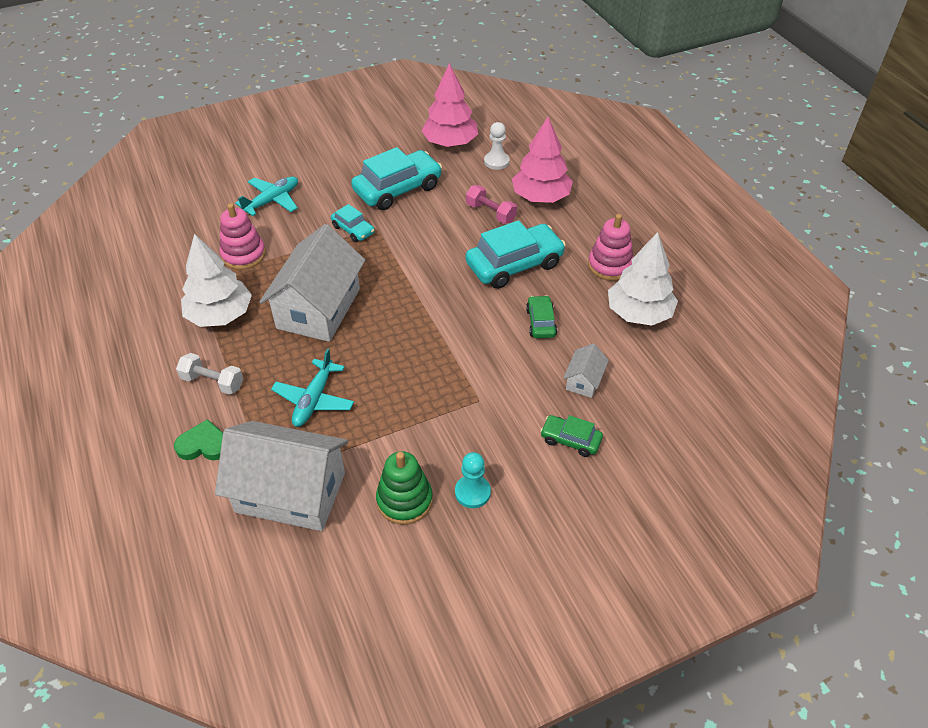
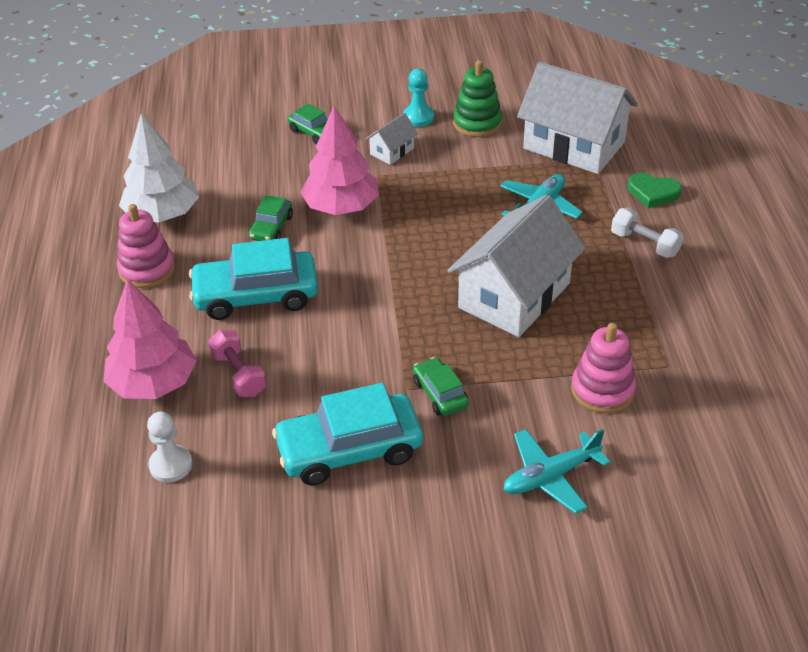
camera: 160 degrees left, 5 degrees down
white tree [181,234,252,327] -> none
turquoise car [331,204,375,242] -> green car [413,357,469,416]
pink tree [421,63,478,147] -> pink tree moved to [300,106,379,215]
white house [563,343,609,398] -> white house moved to [365,113,418,165]

